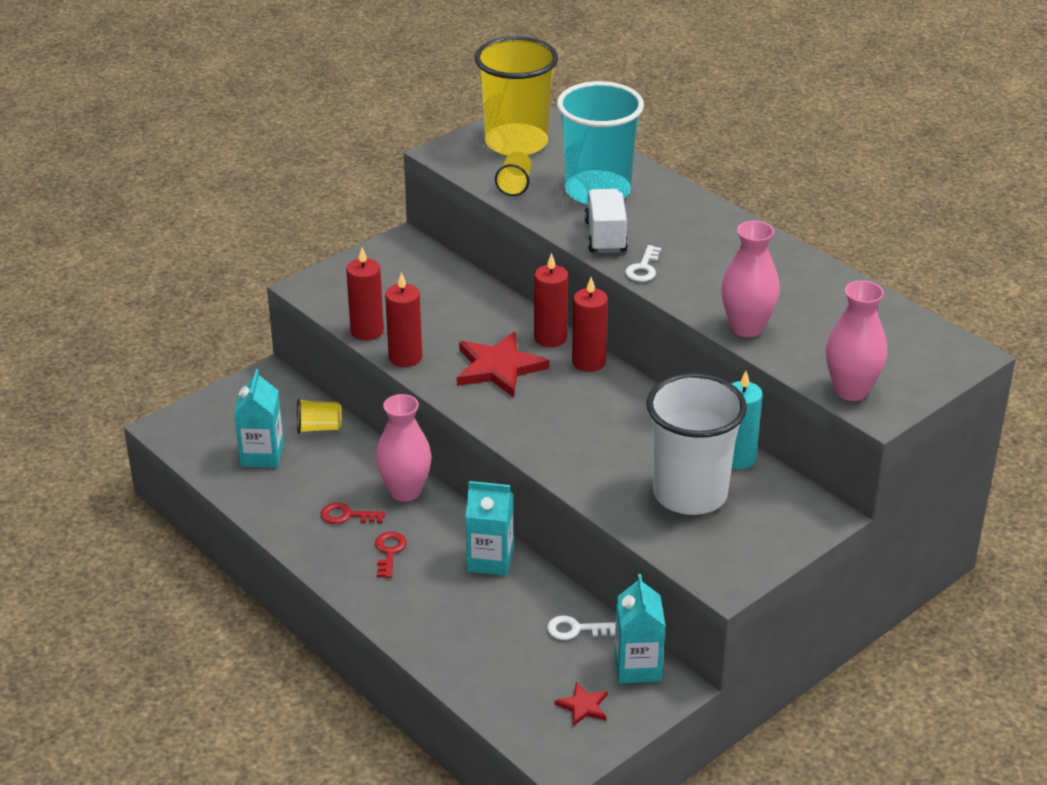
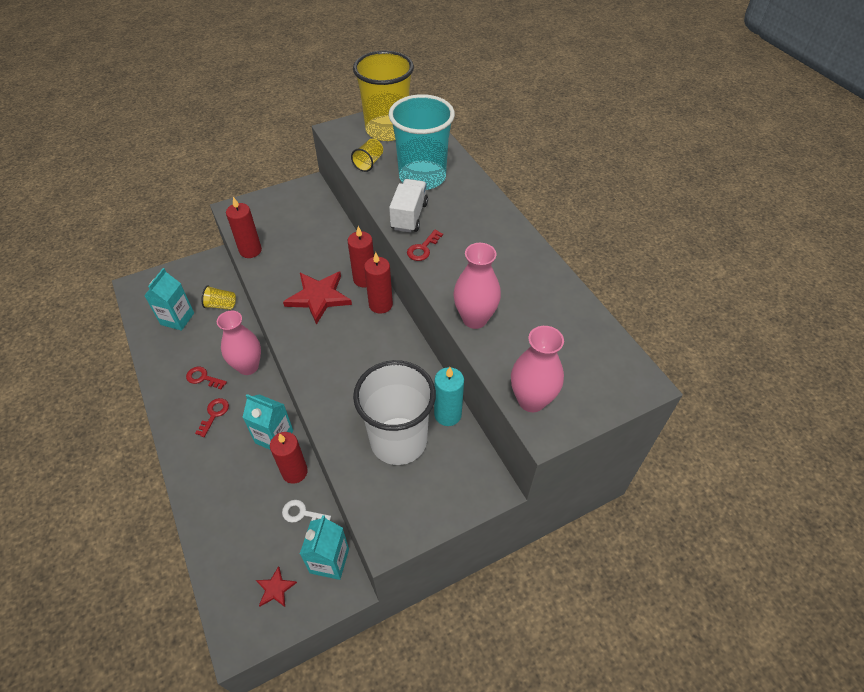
camera: 15 degrees right, 15 degrees up
red candle [385,272,422,367] -> red candle moved to [270,432,308,484]
white key [625,245,661,282] -> red key [407,230,443,261]

